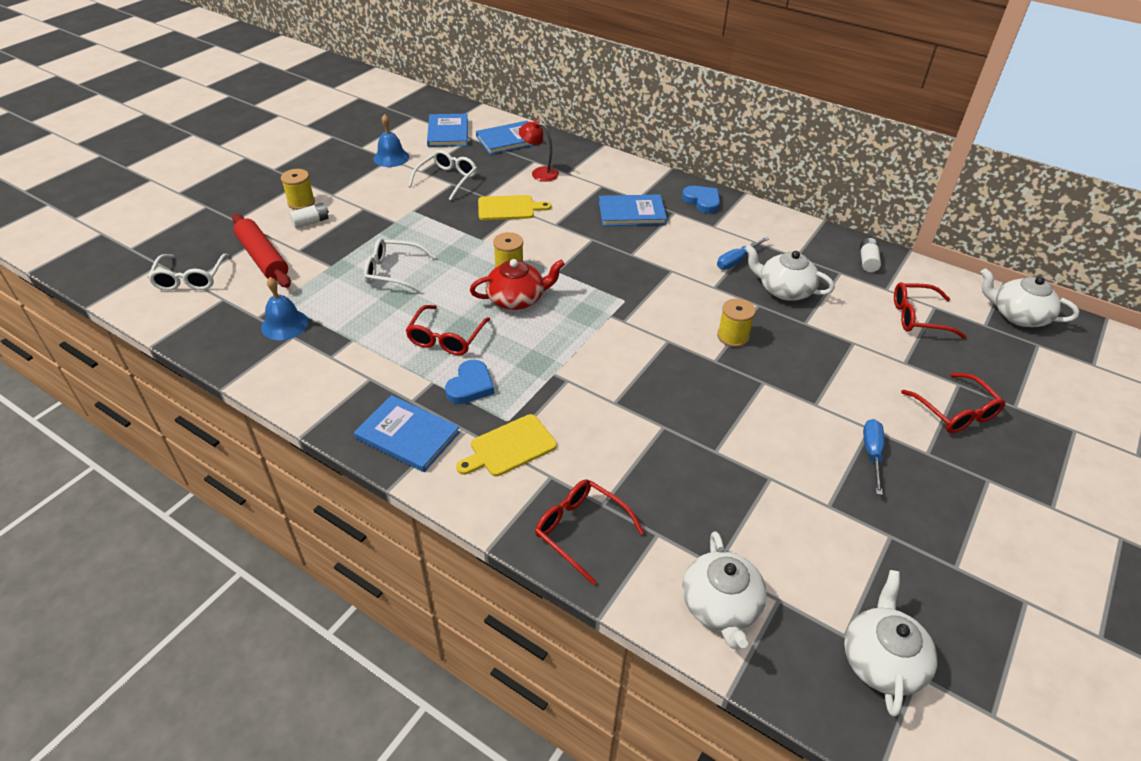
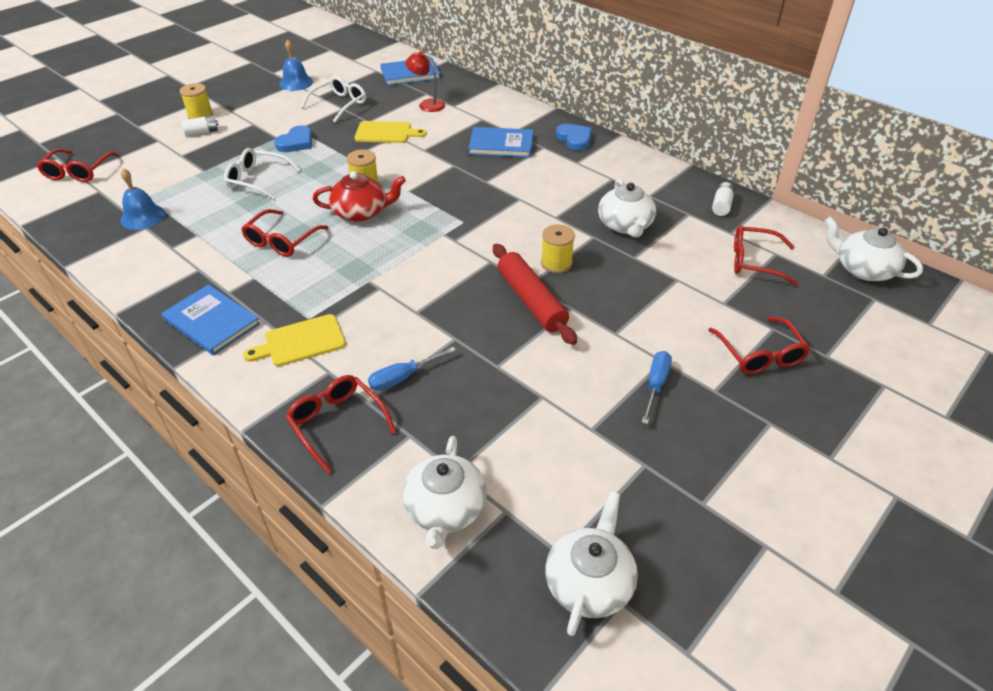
camera: 10 degrees right, 0 degrees up
white glasses [148,254,229,291] -> red glasses [37,149,119,182]
red rolling pin [232,214,291,288] -> red rolling pin moved to [493,244,577,345]
blue book [427,114,468,147] -> none
blue heart [445,360,494,404] -> blue heart moved to [274,125,312,152]
blue screwdriver [717,237,770,270] -> blue screwdriver moved to [368,347,456,391]
white teapot [745,245,835,301] -> white teapot turned 135 degrees counterclockwise [598,178,656,238]

